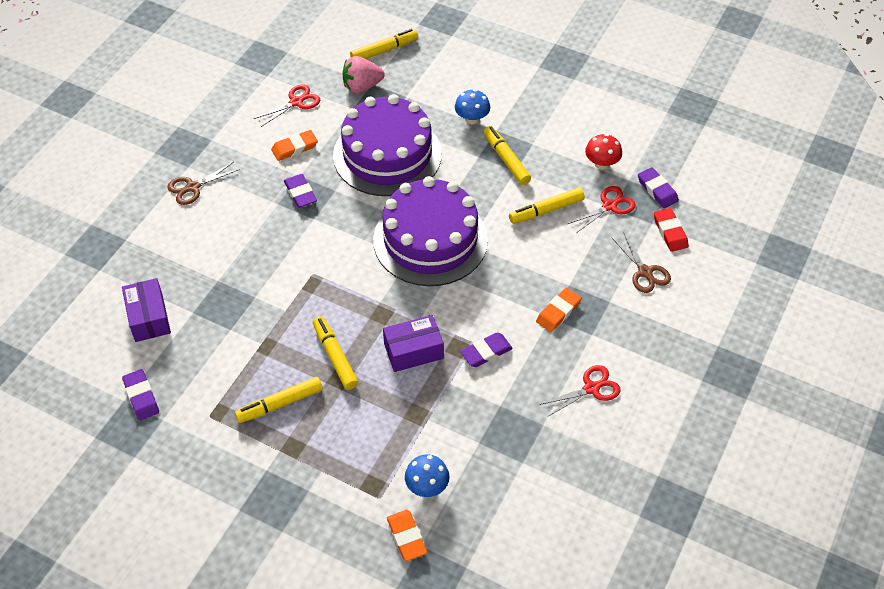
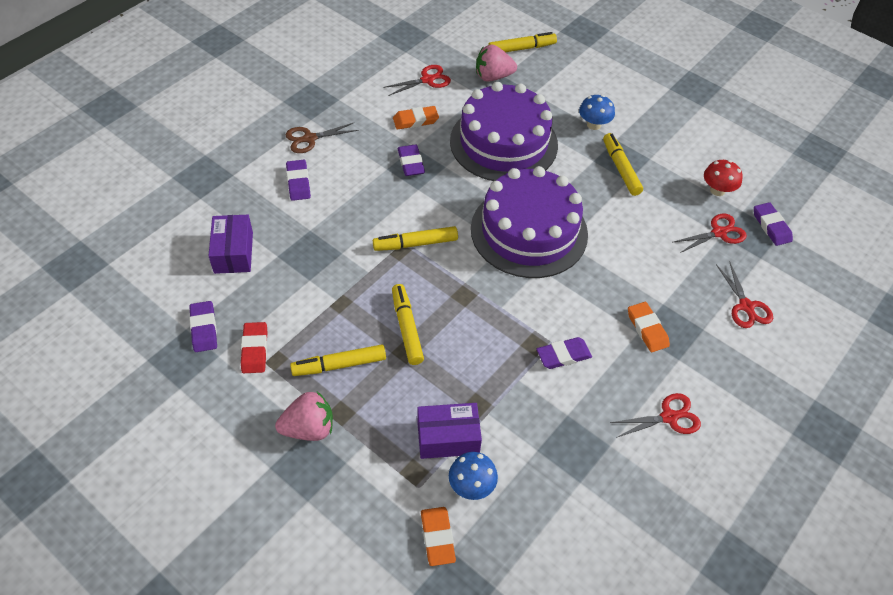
camera: 10 degrees right, 0 degrees up
purple box [383,315,444,372] -> purple box moved to [417,403,482,459]
yellow marker [509,187,585,224] -> yellow marker moved to [373,226,458,251]
orange eraser [536,287,582,332] -> orange eraser turned 75 degrees counterclockwise [628,302,670,352]
brown scissors [612,232,671,293] -> red scissors [716,261,773,328]
red eraser [654,208,689,252] -> red eraser moved to [241,322,267,373]
none -> pink strawberry [275,392,333,441]
none -> purple eraser [286,160,311,201]

